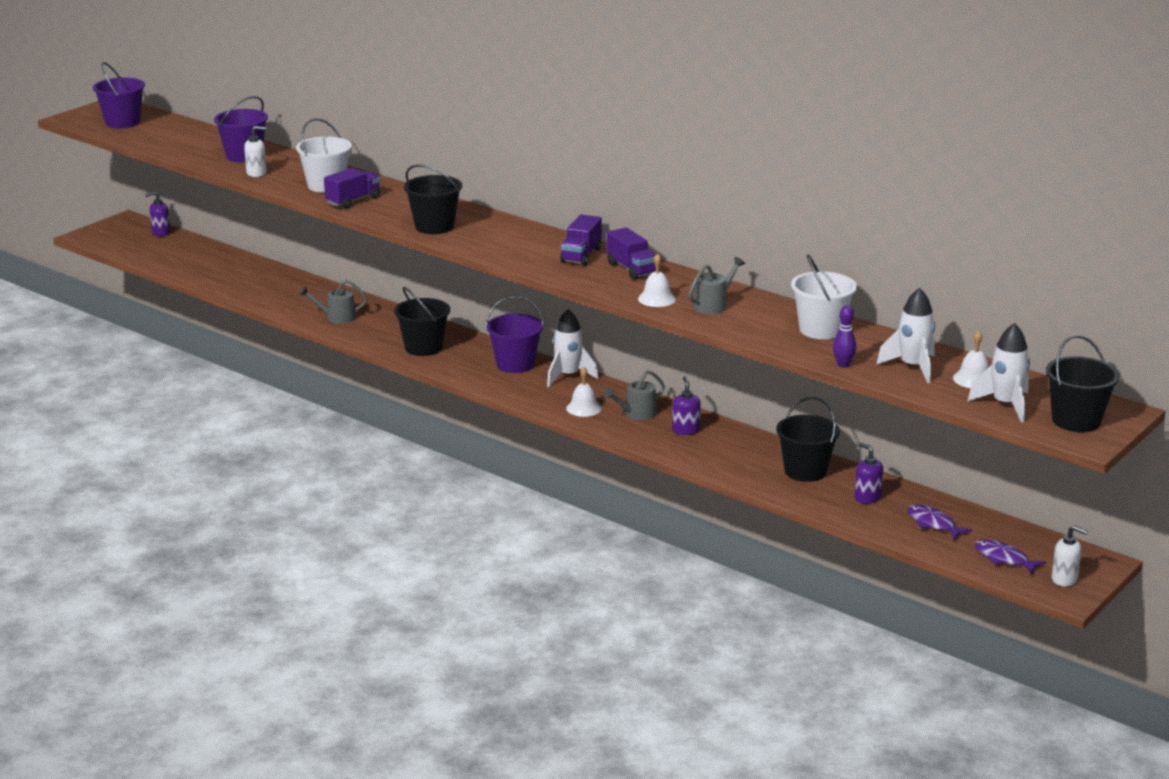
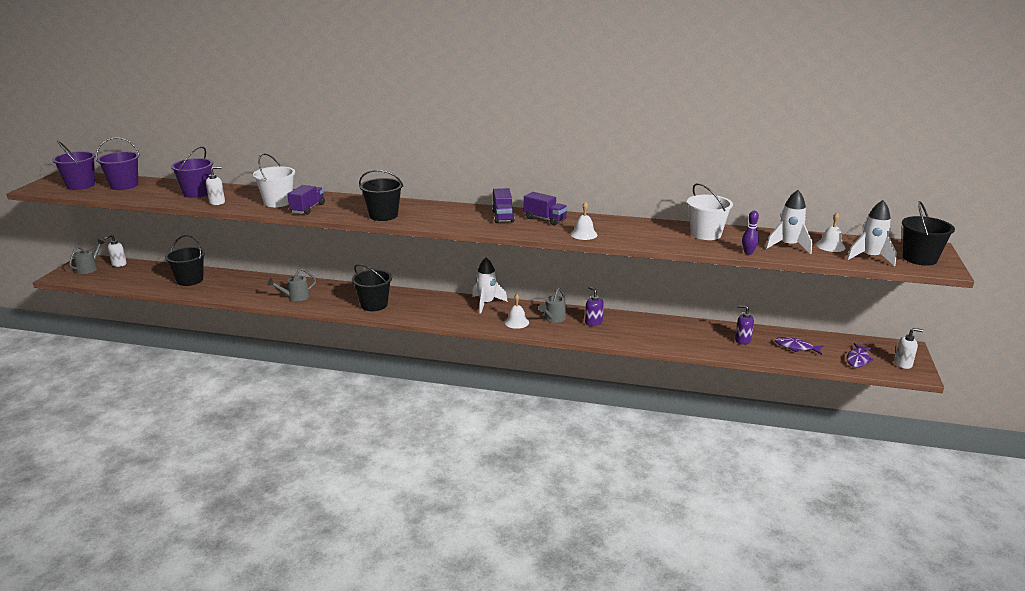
camera: 25 degrees left, 0 degrees up
purple soap dispenser [145,191,171,236] -> white soap dispenser [104,234,127,267]
purple bucket [485,296,544,373] -> purple bucket moved to [96,137,140,190]
grey watering can [688,257,745,314] -> grey watering can moved to [69,239,105,274]
black bucket [776,397,840,482] -> black bucket moved to [165,235,205,286]
purple fish [974,539,1046,574] -> purple fish turned 75 degrees counterclockwise [847,343,874,367]

